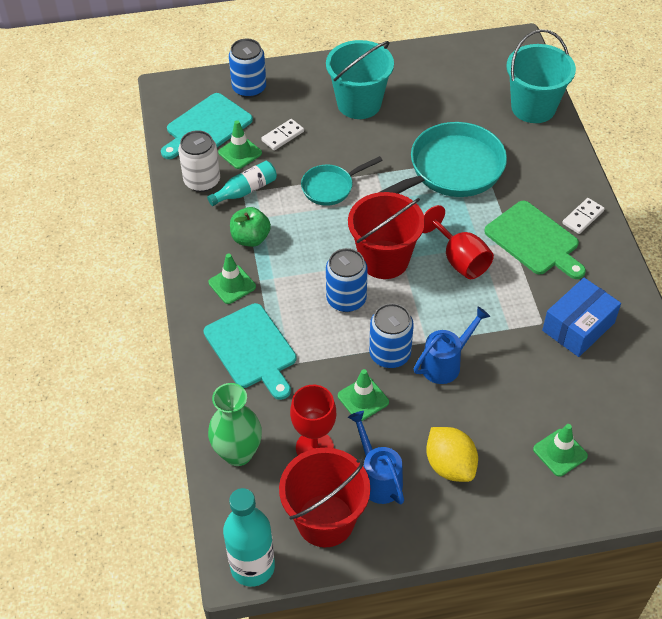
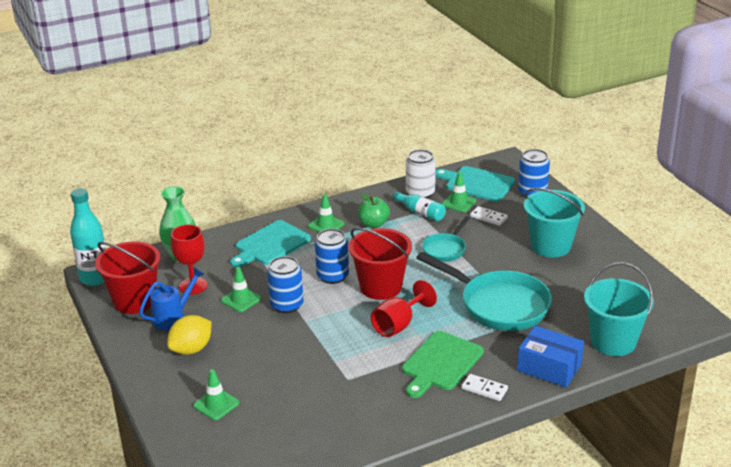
camera: 75 degrees right, 20 degrees down
turquoise pan [301,156,383,206] -> turquoise pan turned 105 degrees counterclockwise [422,217,470,262]
blue watering can [414,307,490,384] -> none
blue box [542,278,621,357] -> blue box moved to [517,326,584,387]

